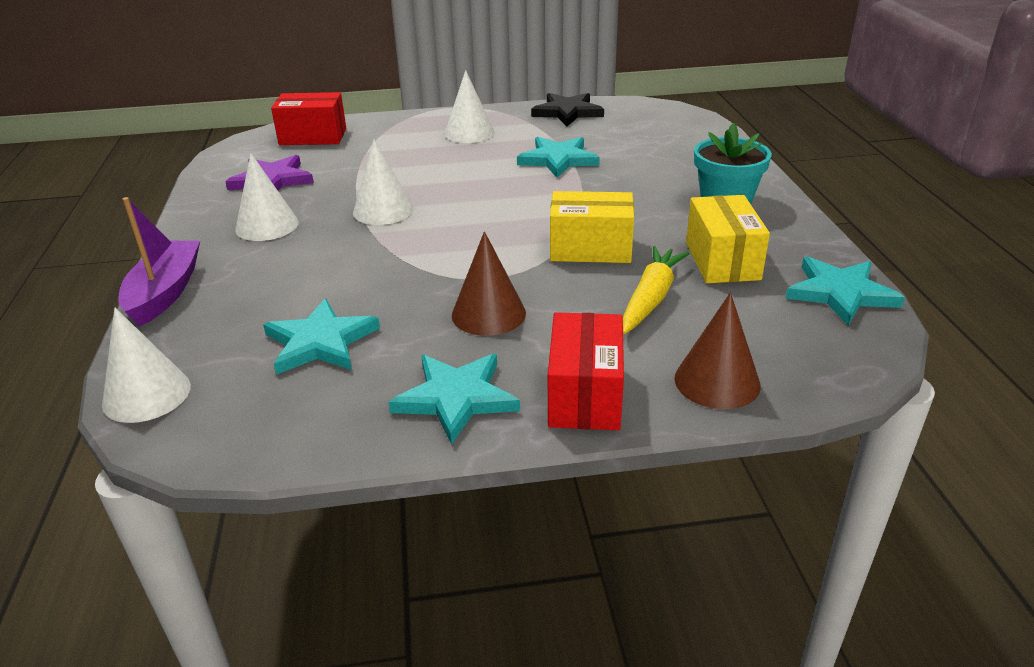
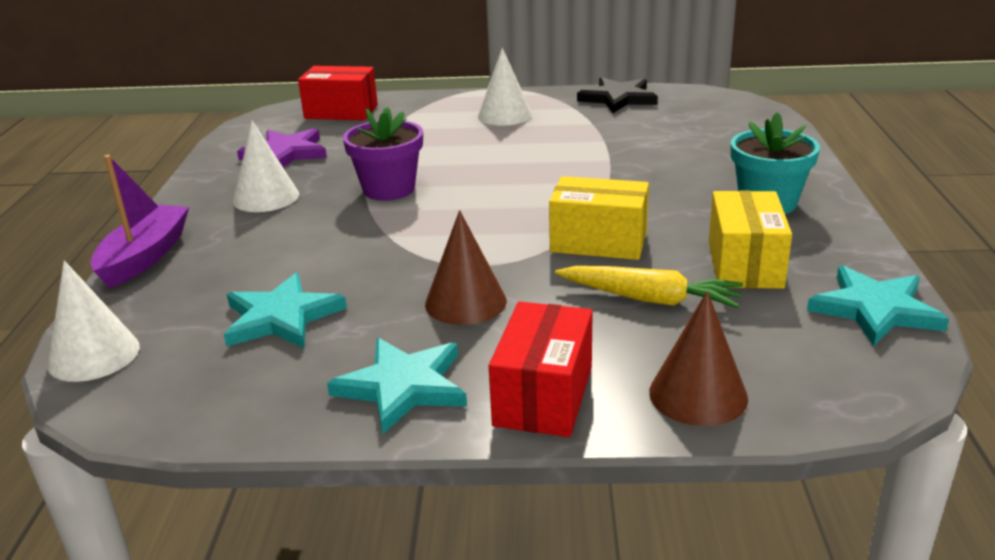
camera: 10 degrees right, 5 degrees down
white cone [353,139,414,225] -> purple flower pot [343,107,423,201]
turquoise star [517,137,600,178] -> none
yellow carrot [623,246,690,334] -> yellow carrot turned 75 degrees clockwise [555,266,743,308]

